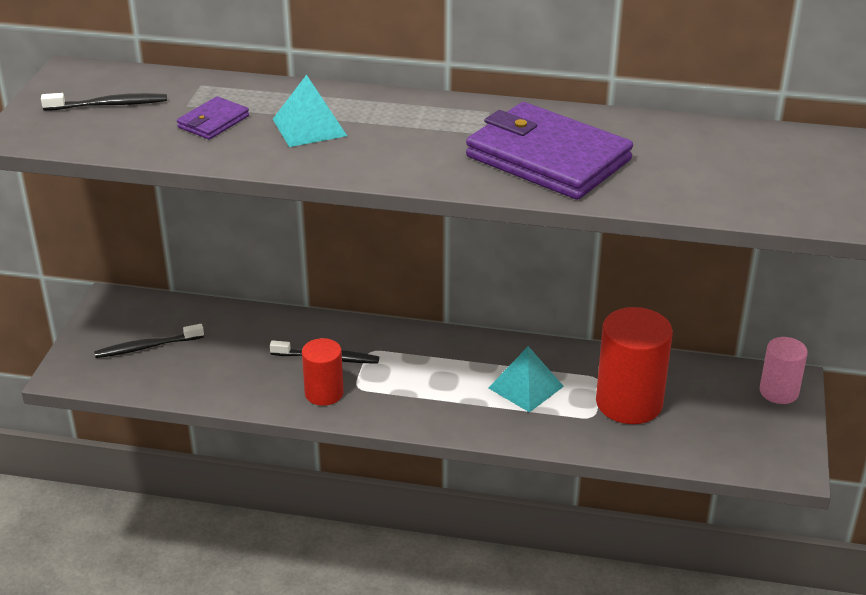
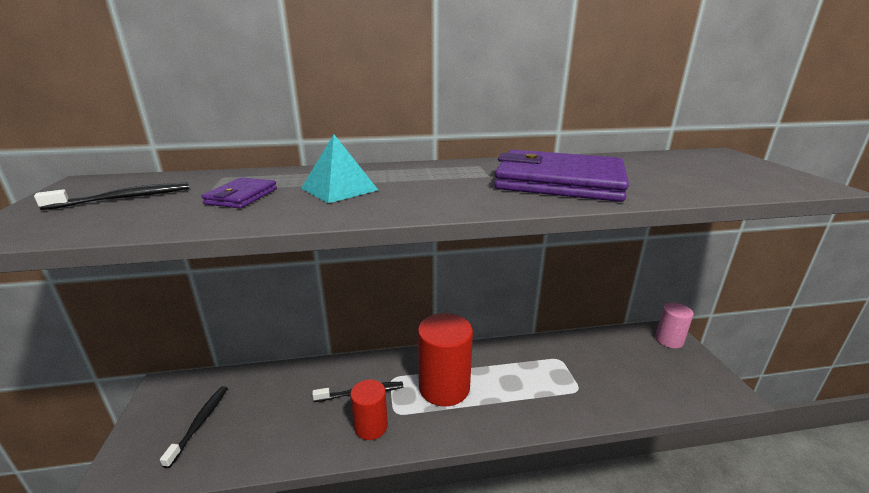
camera: 20 degrees left, 10 degrees down
black toothbrush [94,324,204,358] -> black toothbrush turned 135 degrees clockwise [160,386,228,468]
turquoise pyramid [489,346,564,413] -> none
red cylinder [596,307,673,424] -> red cylinder moved to [418,313,473,407]

